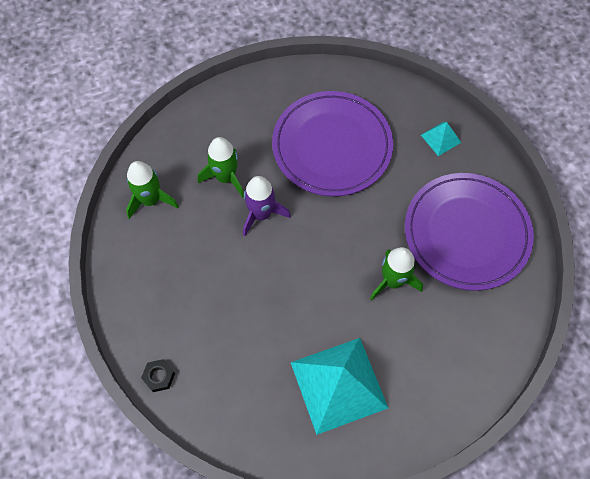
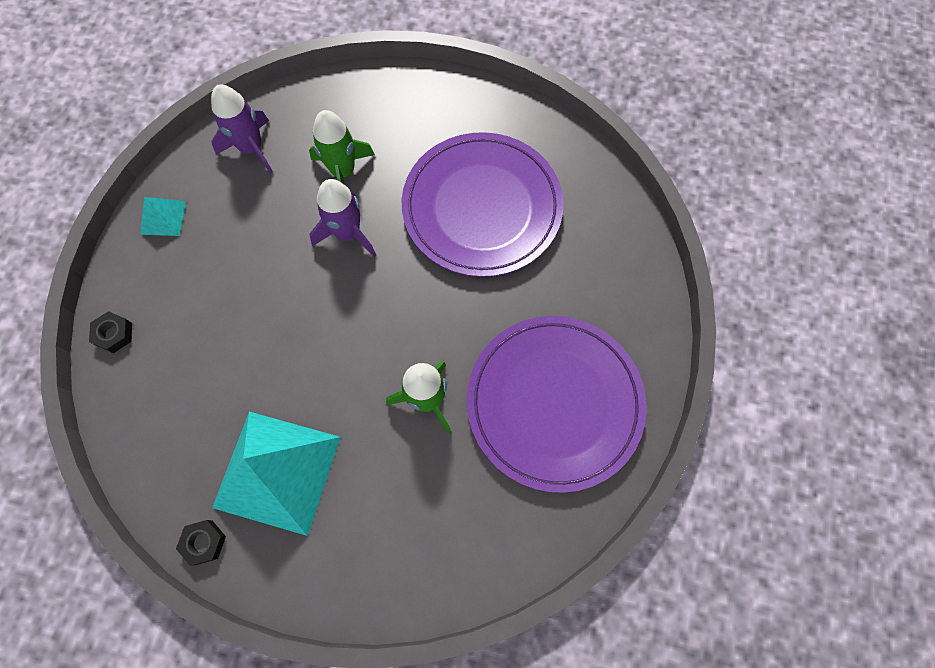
camera: 35 degrees right, 5 degrees up
green rocket [126,161,179,219] -> purple rocket [211,84,273,174]
turquoise pyramid [421,122,461,156] -> turquoise pyramid moved to [140,197,186,236]
none -> black nut [176,520,226,566]

